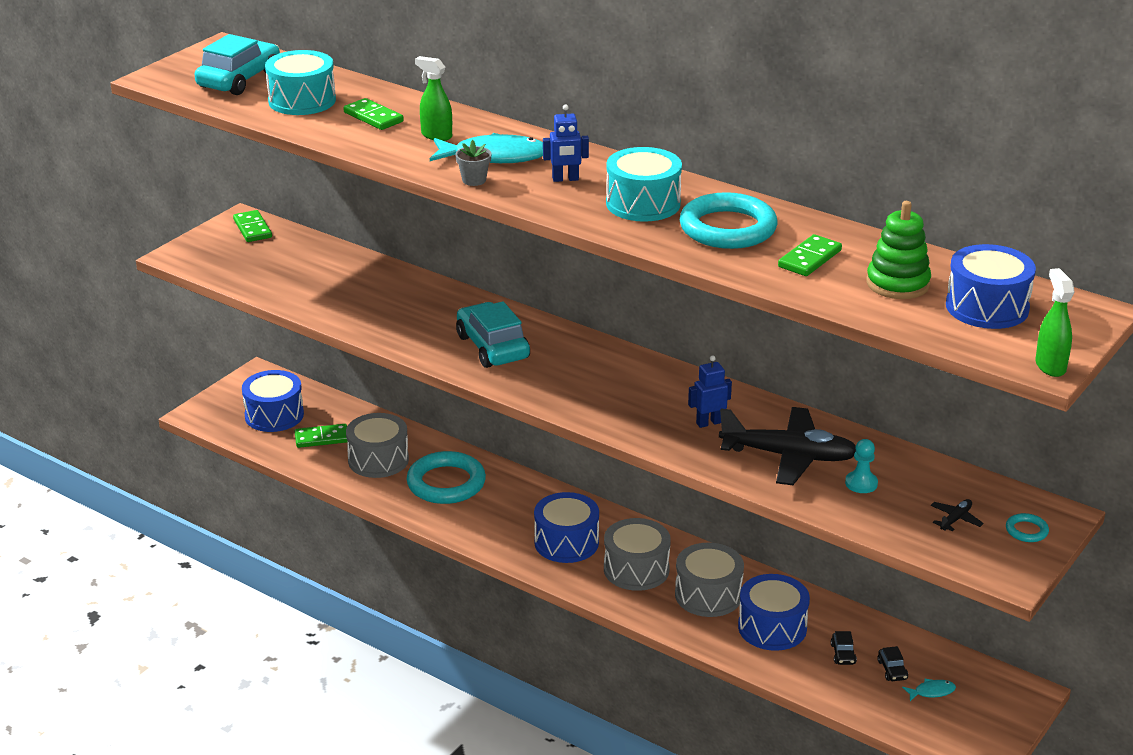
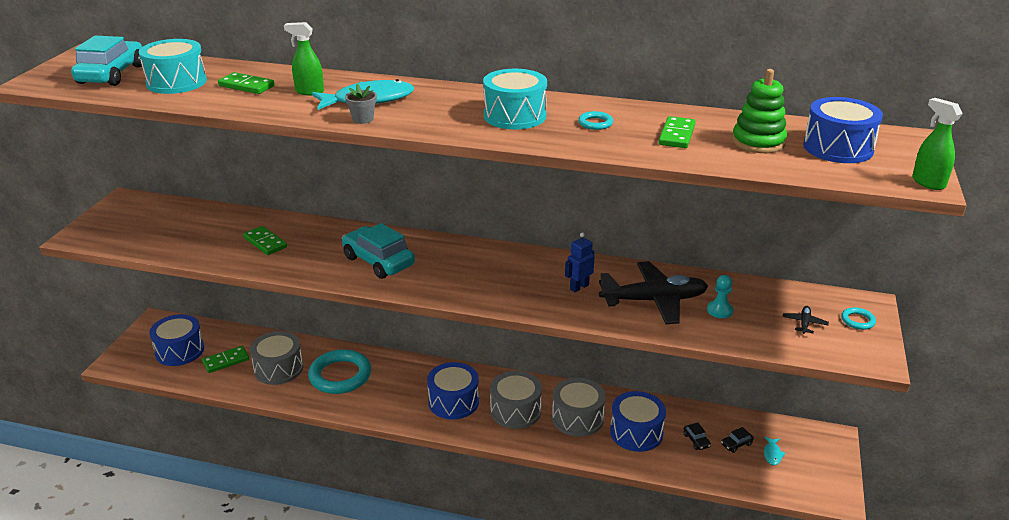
camera: 20 degrees left, 0 degrees up
green domino [233,210,272,242] -> green domino moved to [243,226,287,255]
blue robot [543,104,589,182] -> none
turquoise ring [680,192,777,249] -> turquoise ring [578,111,613,130], size x0.43
black car [877,646,908,681] -> black car turned 90 degrees clockwise [721,427,754,453]
turquoise fish [902,679,956,701] -> turquoise fish turned 135 degrees clockwise [764,436,786,465]

